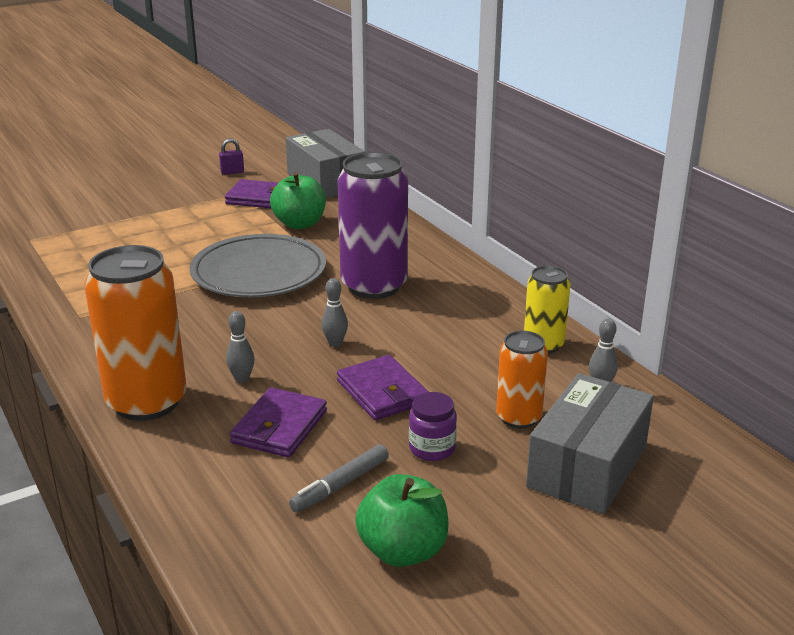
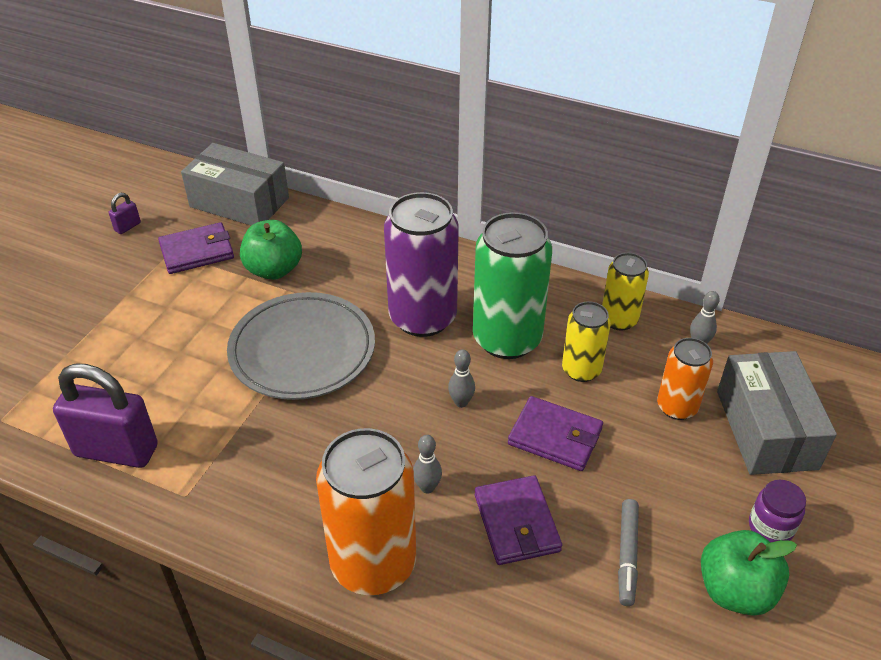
camera: 35 degrees left, 15 degrees up
purple jar [409,392,457,461] -> purple jar moved to [749,480,806,542]
none -> purple padlock [53,364,158,468]
none -> green can [473,212,552,359]
none -> yellow can [562,301,611,382]

